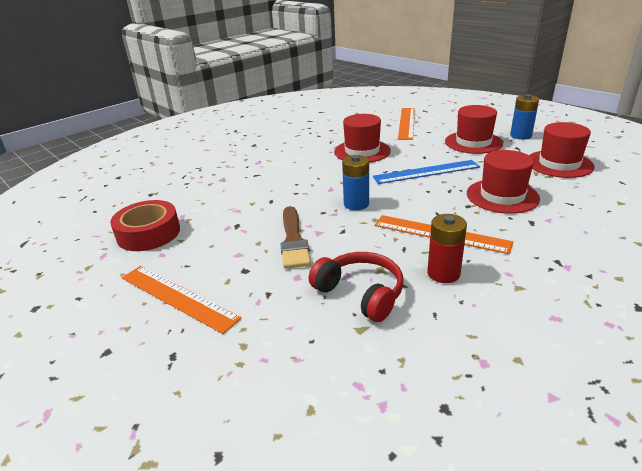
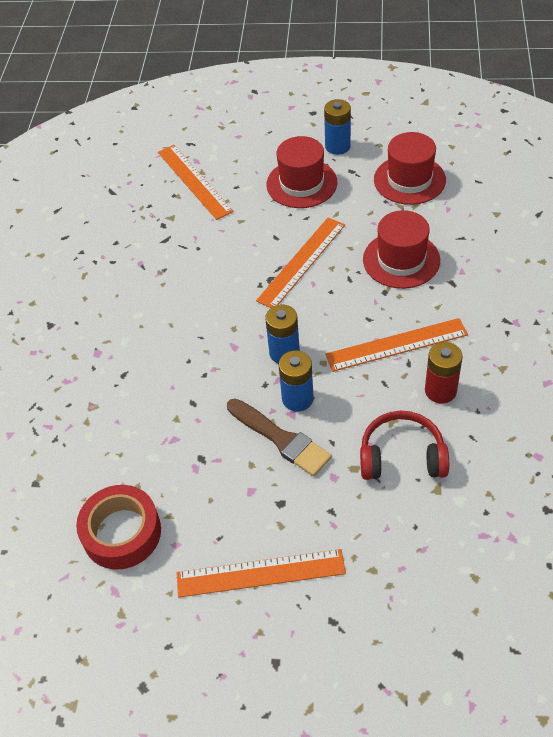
camera: 40 degrees left, 20 degrees up
red hat [334,114,391,163] -> none
blue ruler [373,160,480,184] -> orange ruler [256,218,345,308]
none -> blue battery [279,351,314,412]

